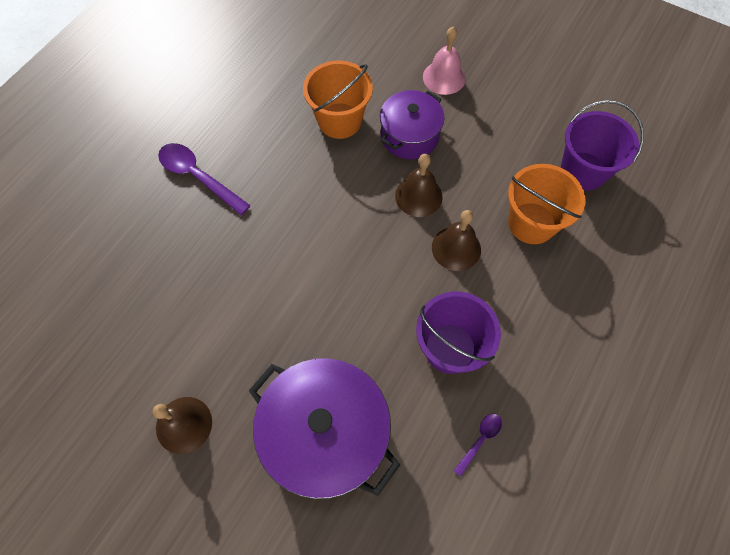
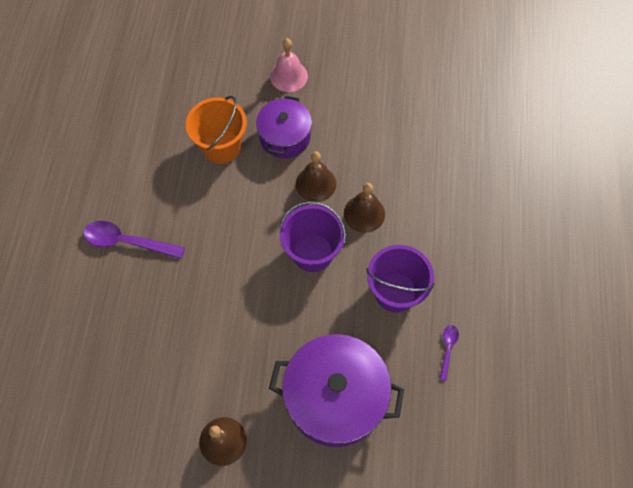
camera: 25 degrees left, 0 degrees up
orange bucket [508,164,585,244] -> none
purple bucket [561,100,644,191] -> purple bucket moved to [280,201,346,272]

